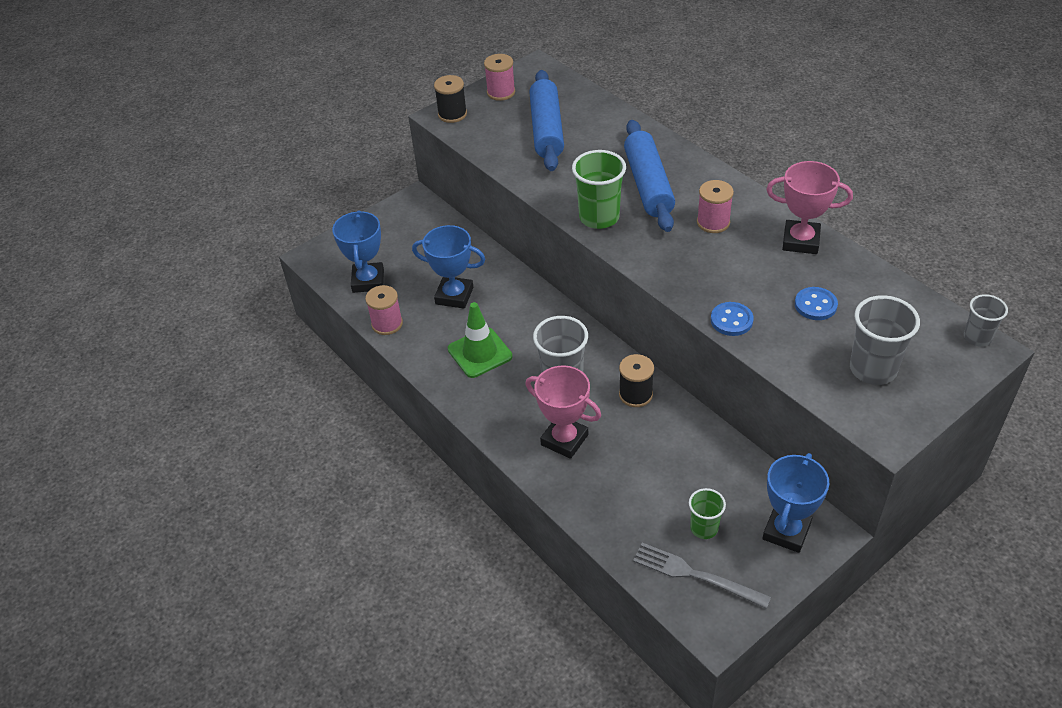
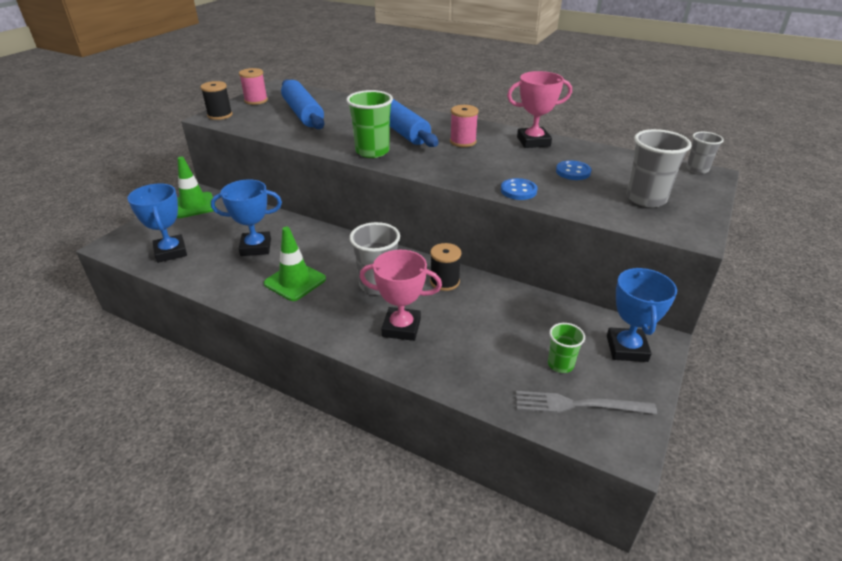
camera: 25 degrees left, 10 degrees down
pink spool [365,285,403,335] -> none
none -> green traffic cone [177,157,216,218]

